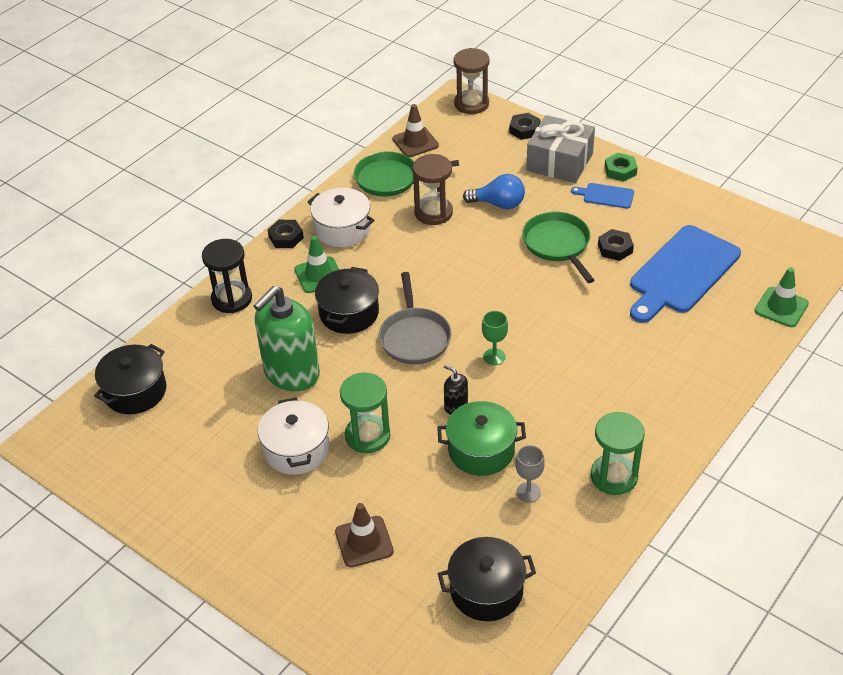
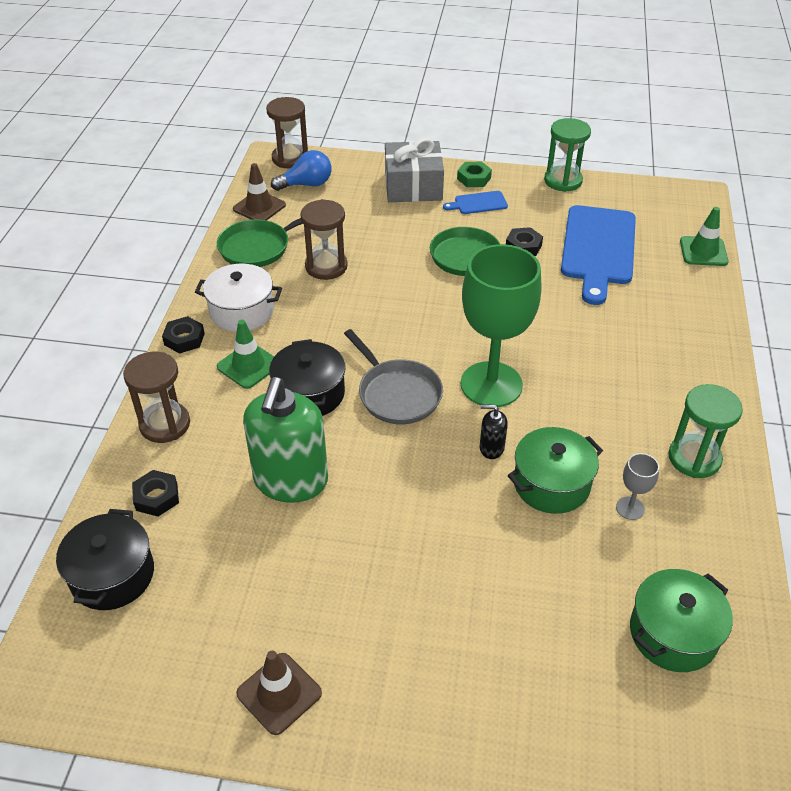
camera: 30 degrees left, 0 degrees up
black hourglass [202,239,252,313] -> brown hourglass [123,352,190,443]
white pot [258,398,330,475] -> none
brown traffic cone [335,503,394,567] -> brown traffic cone moved to [236,651,322,735]
green hourglass [340,372,390,453] -> green hourglass moved to [544,118,591,192]
black pot [438,537,536,621] -> green pot [630,569,733,672]
blue light bulb [463,174,525,209] -> blue light bulb moved to [271,150,331,191]
green goblet [482,311,508,365] -> green goblet [461,244,541,407], size x2.47
black nut [509,113,540,140] -> black nut moved to [132,470,179,517]

